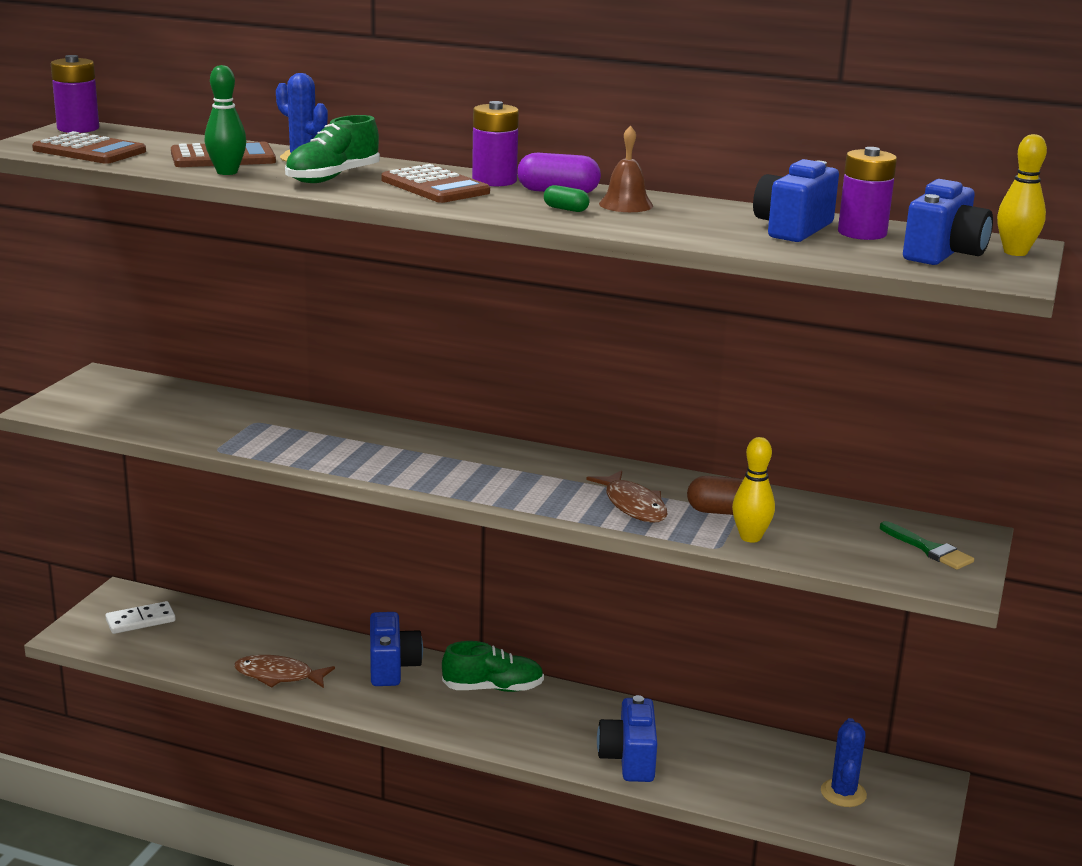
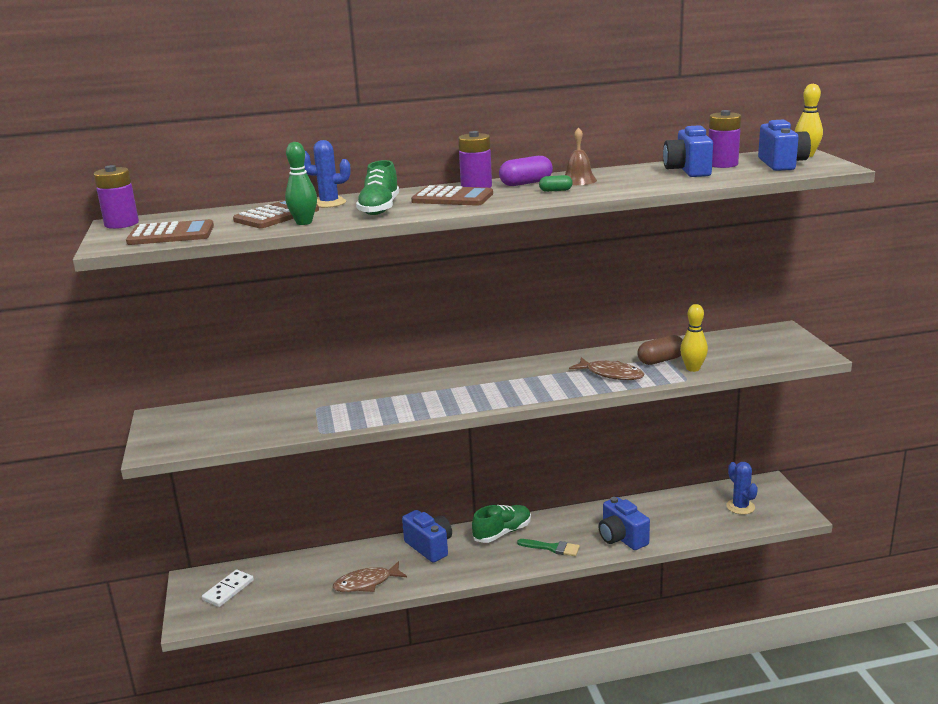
camera: 30 degrees left, 0 degrees up
green brush [880,521,974,570] -> green brush moved to [517,539,580,556]

